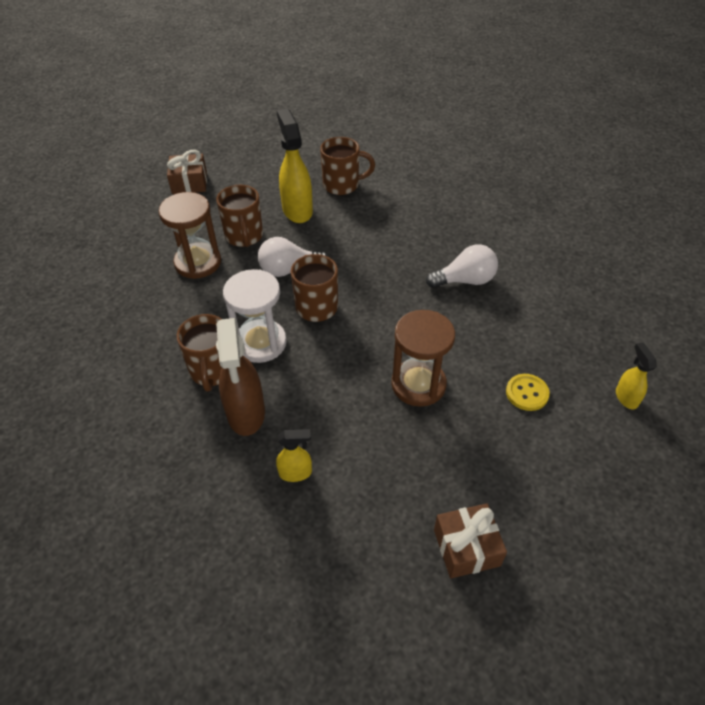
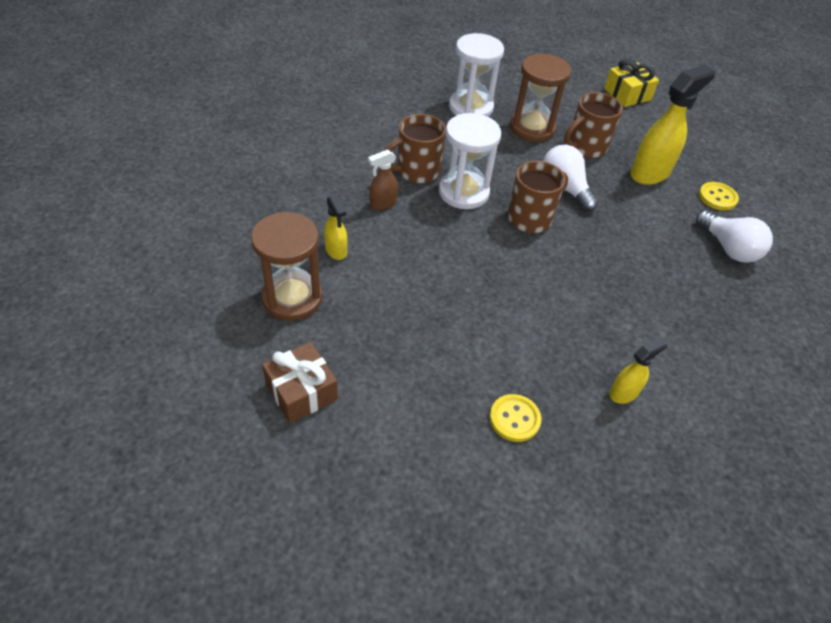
camera: 65 degrees right, 0 degrees up
brown gift [167,150,207,194] -> yellow gift [604,59,659,107]
brown spray bottle [216,318,265,436] -> brown spray bottle [368,149,398,210], size x0.53
brown mug [320,137,375,195] -> yellow button [699,182,739,211]
brown hourglass [391,310,455,407] -> brown hourglass moved to [251,212,322,321]
white light bulb [426,244,498,288] -> white light bulb moved to [696,211,773,263]
yellow spray bottle [616,343,657,409] -> yellow spray bottle moved to [609,337,668,404]
none -> white hourglass [449,33,504,117]

